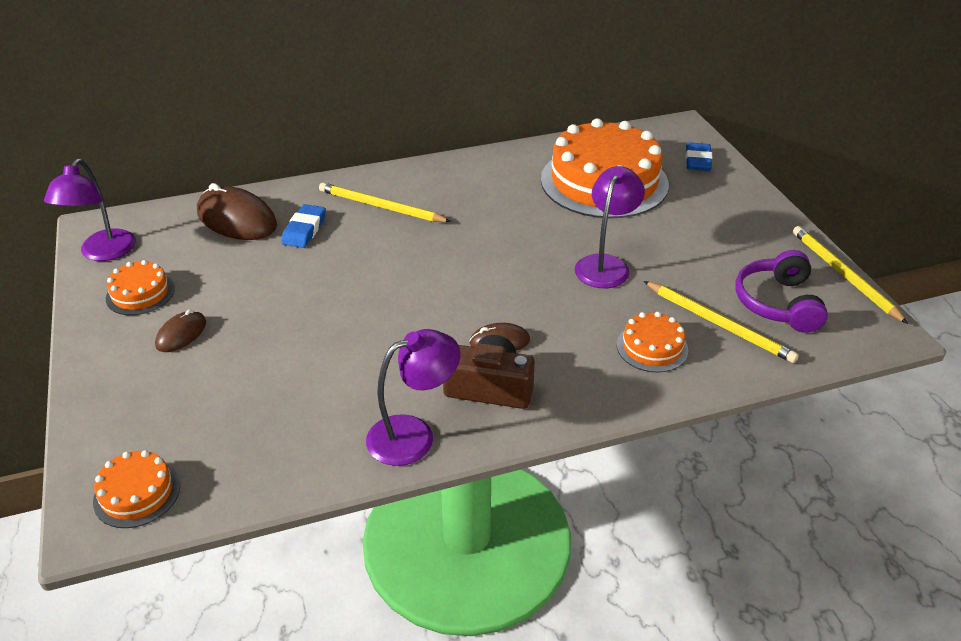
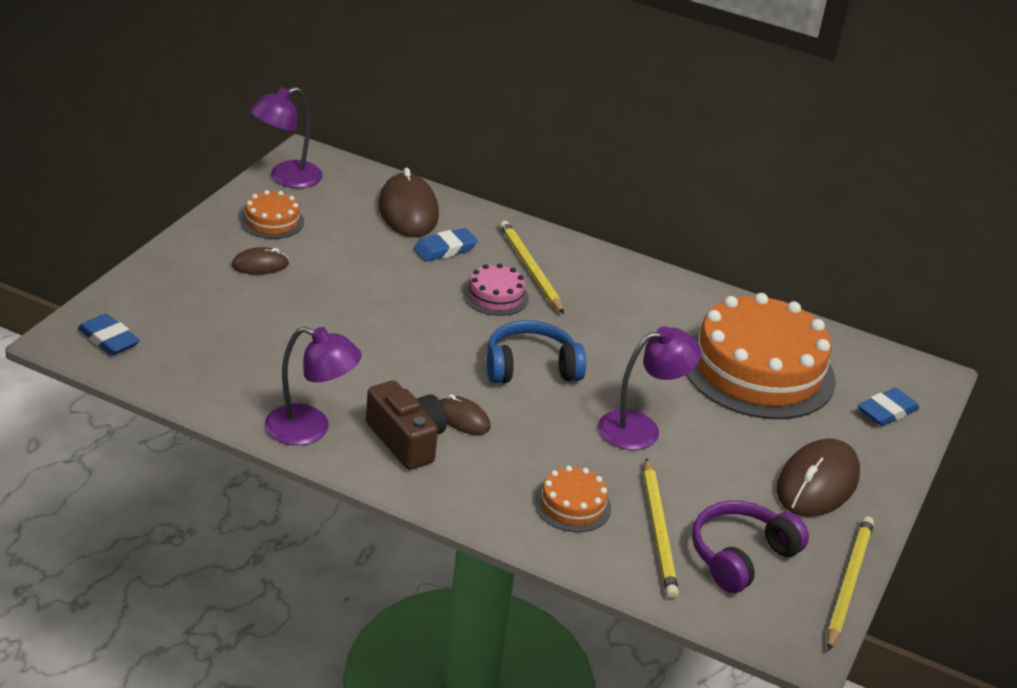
camera: 40 degrees right, 5 degrees down
orange cake [93,450,180,528] -> blue eraser [78,314,140,356]
none -> pink cake [463,263,529,316]
none -> blue headphones [487,320,586,383]
none -> brown mouse [776,438,860,517]

